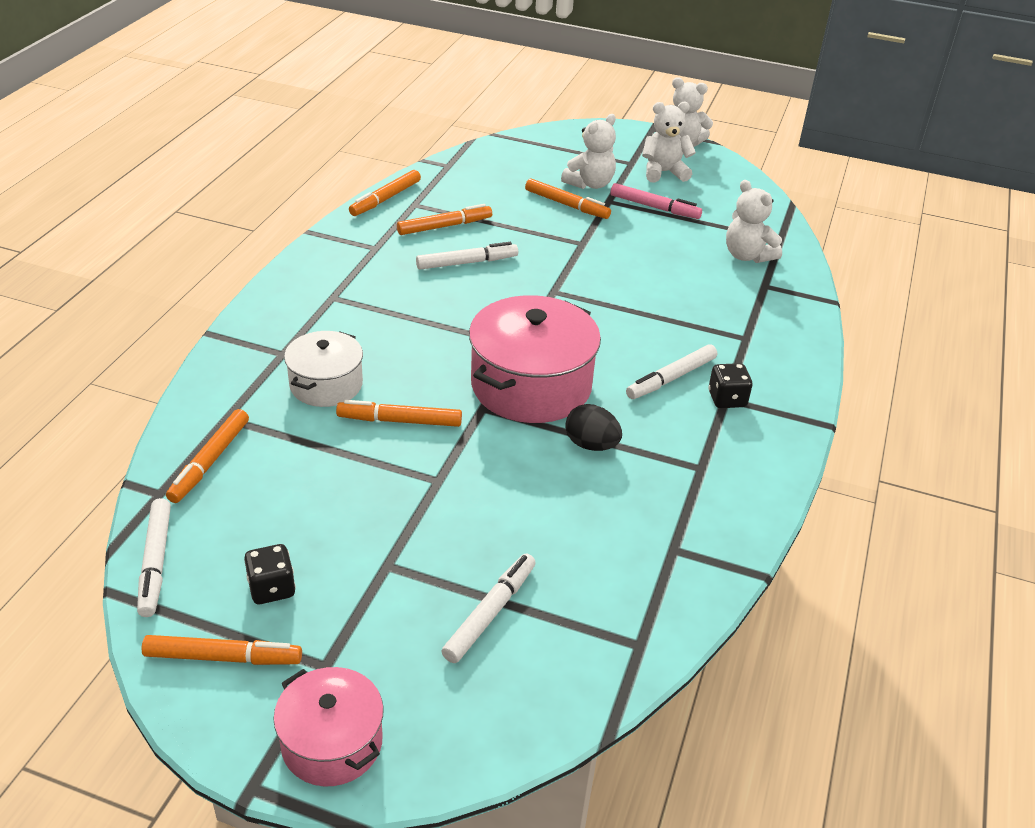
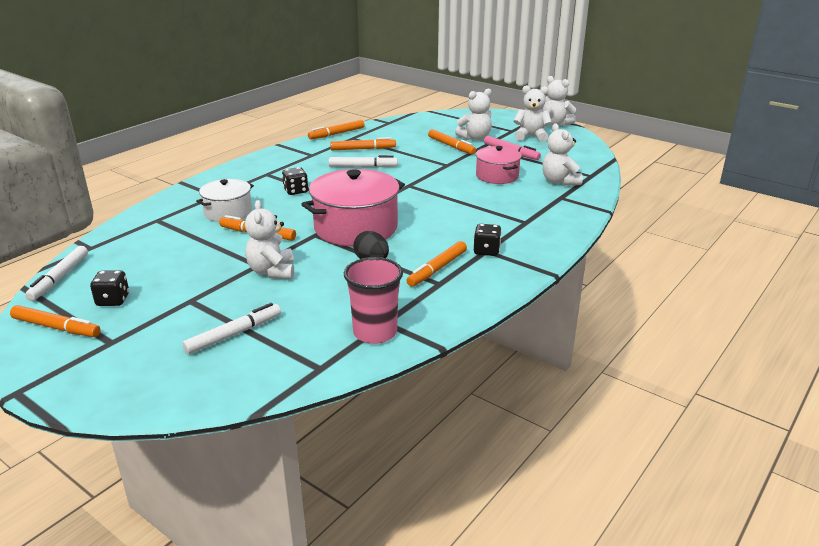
camera: 20 degrees right, 10 degrees down
orange marker [166,409,249,503] -> orange marker moved to [406,241,467,287]
pink pot [273,667,384,786] -> pink pot moved to [476,146,522,184]
white marker [626,345,717,399] -> none
none -> white teddy bear [245,200,294,279]
none -> black dice [282,167,308,195]
none -> pink cup [344,257,403,344]

